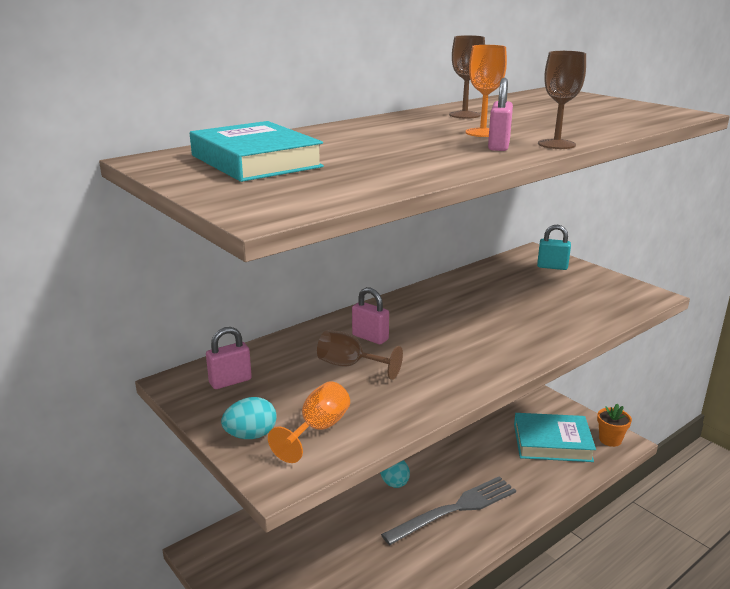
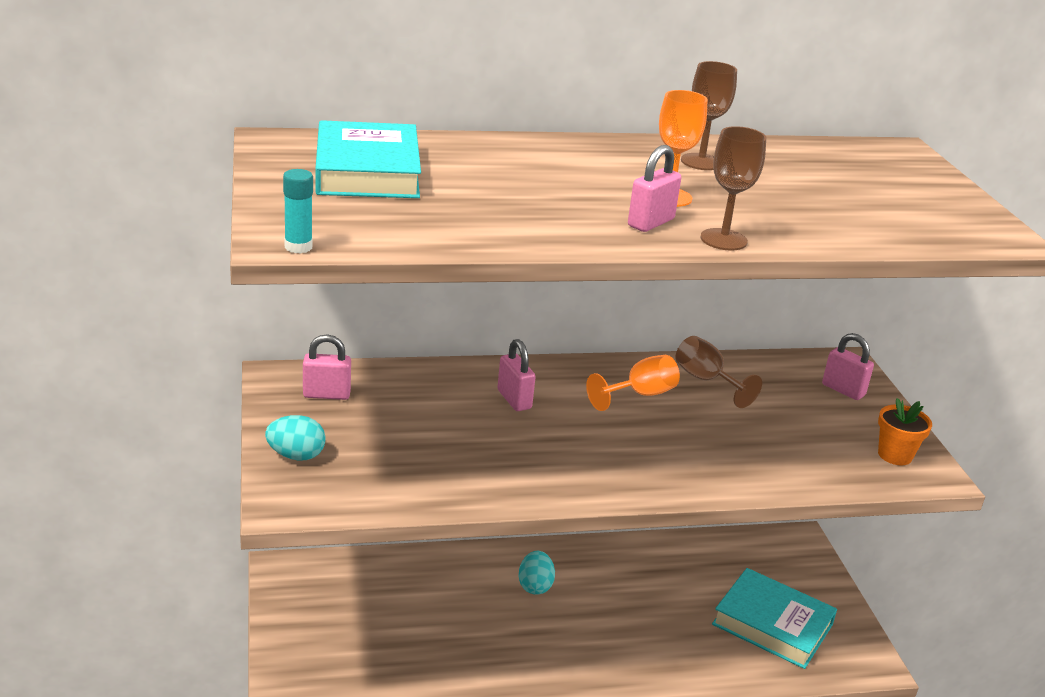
camera: 25 degrees right, 5 degrees up
orange goblet [268,381,350,463] -> orange goblet moved to [586,355,680,411]
brown goblet [317,330,403,380] -> brown goblet moved to [675,336,762,408]
grey fork [381,476,516,545] -> none
turquoise padlock [537,225,571,270] -> pink padlock [822,333,874,400]
orange flower pot [597,404,632,447] -> orange flower pot moved to [878,398,932,465]
none -> turquoise glue stick [283,169,313,254]

